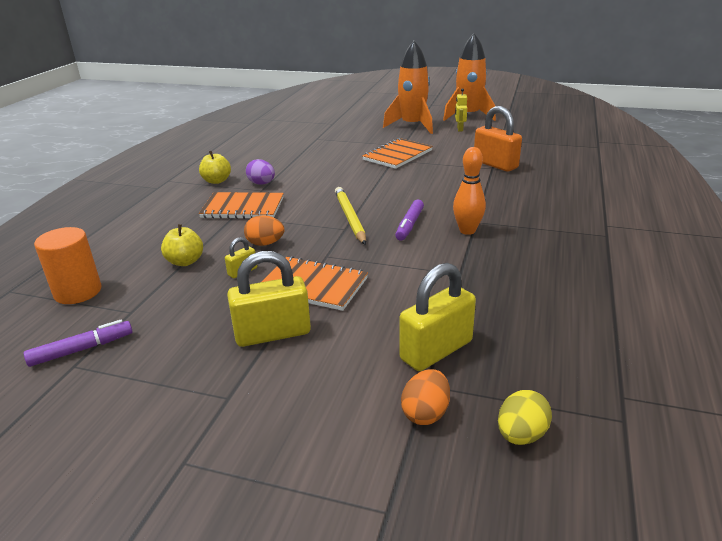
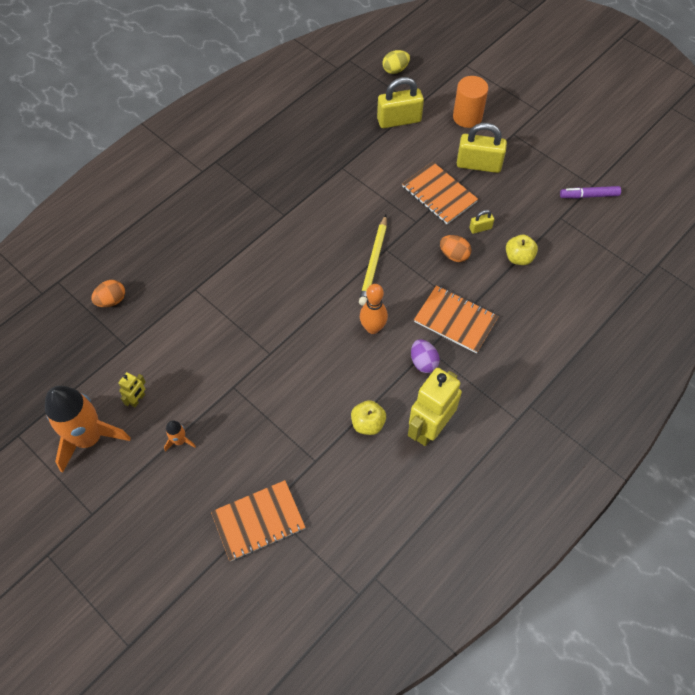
camera: 155 degrees left, 30 degrees up
orange cylinder [34,227,102,304] -> orange cylinder moved to [453,76,488,128]
yellow apple [199,151,231,184] -> yellow apple moved to [351,400,386,435]
orange notebook [362,138,433,169] -> orange notebook moved to [211,480,306,561]
orange rocket [383,41,433,134] -> orange rocket [164,420,196,452], size x0.42
purple marker [395,199,424,241] -> none
orange egg [401,369,450,425] -> orange egg moved to [91,280,125,307]
orange bowling pin [453,147,486,235] -> orange bowling pin moved to [360,284,388,334]
orange padlock [474,106,522,172] -> none
none -> yellow robot [408,368,462,446]

